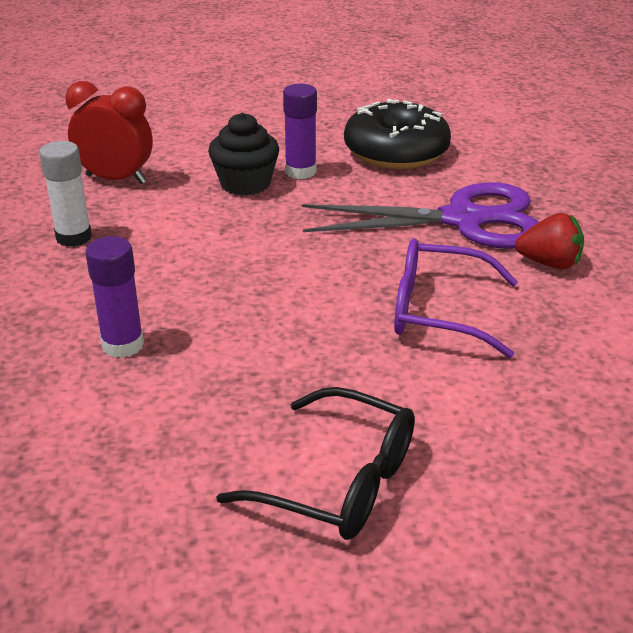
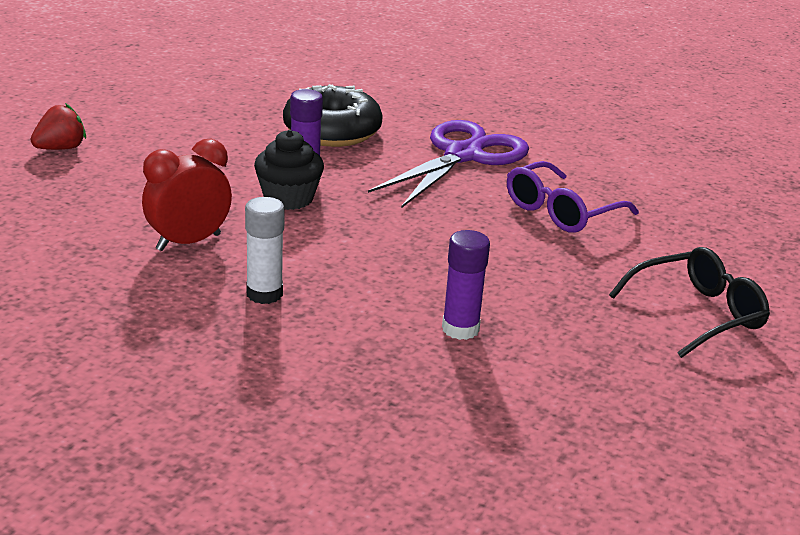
camera: 55 degrees left, 5 degrees down
red strawberry [515,213,584,269] -> red strawberry moved to [30,103,86,150]

